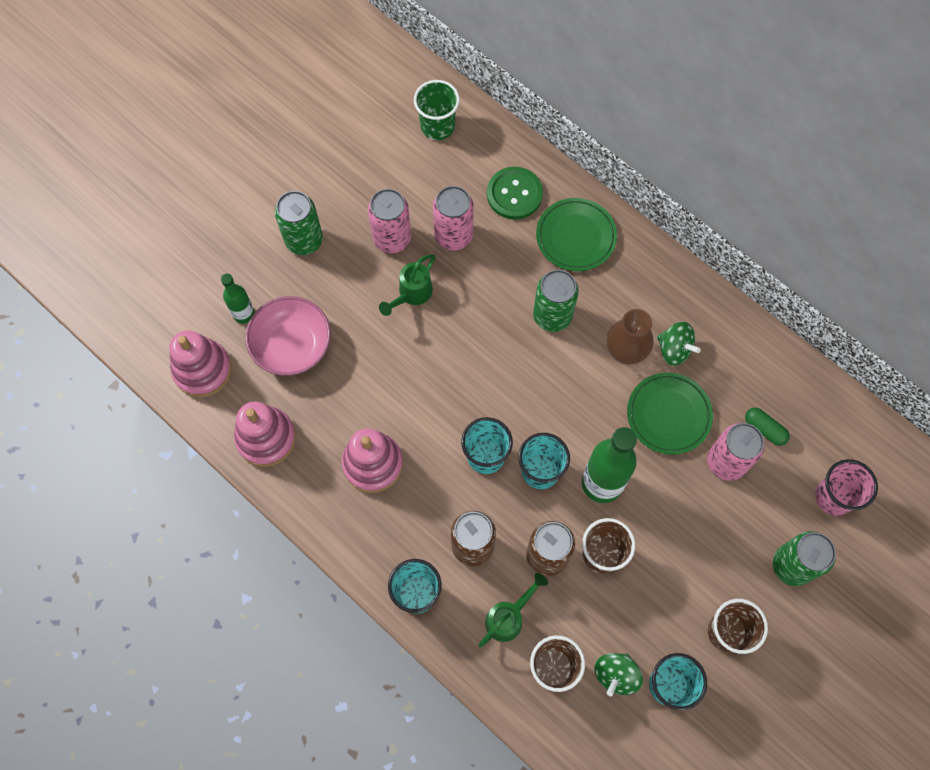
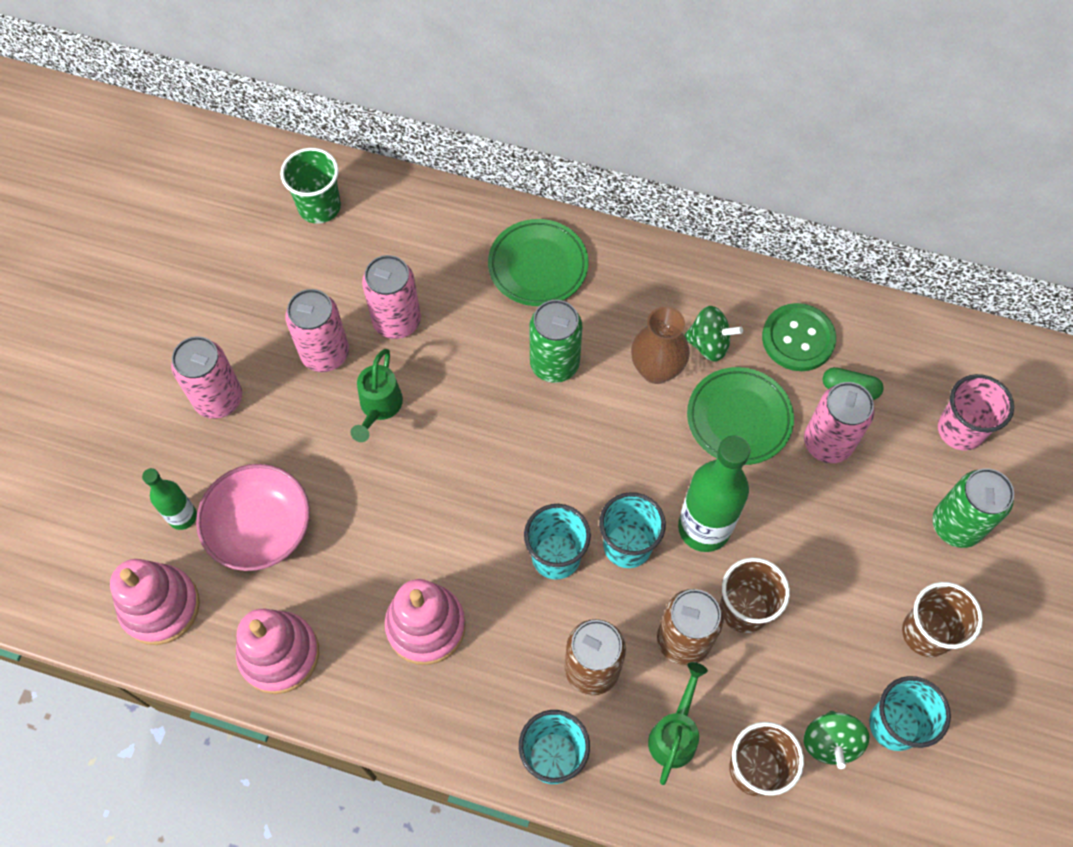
camera: 25 degrees left, 5 degrees down
green can [275,191,323,255] -> pink can [171,336,242,419]
green button [487,167,543,219] -> green button moved to [762,303,836,371]

